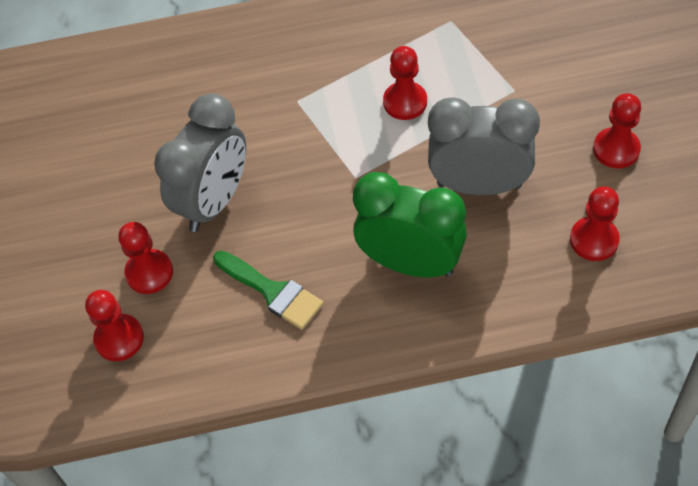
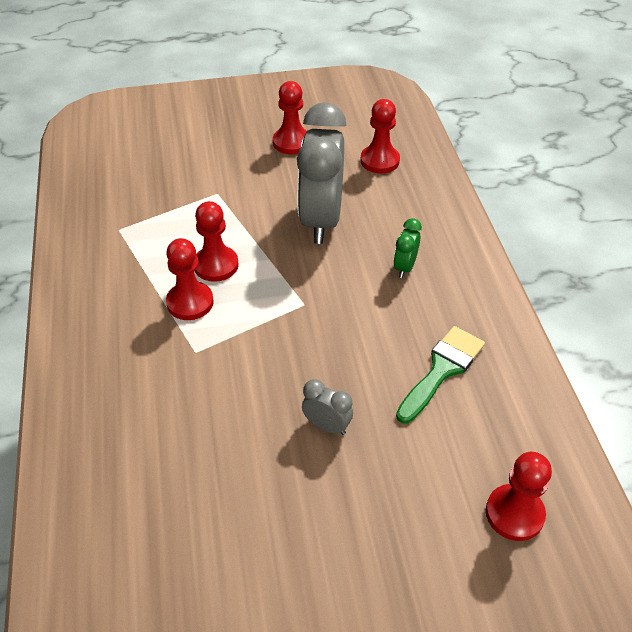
camera: 95 degrees left, 10 degrees down
red pawn [118,222,173,294] -> red pawn moved to [166,238,214,320]
grey clock [154,93,246,232] -> grey clock [302,379,353,435], size x0.43
green clock [353,172,467,277] -> green clock [393,218,422,278], size x0.43

